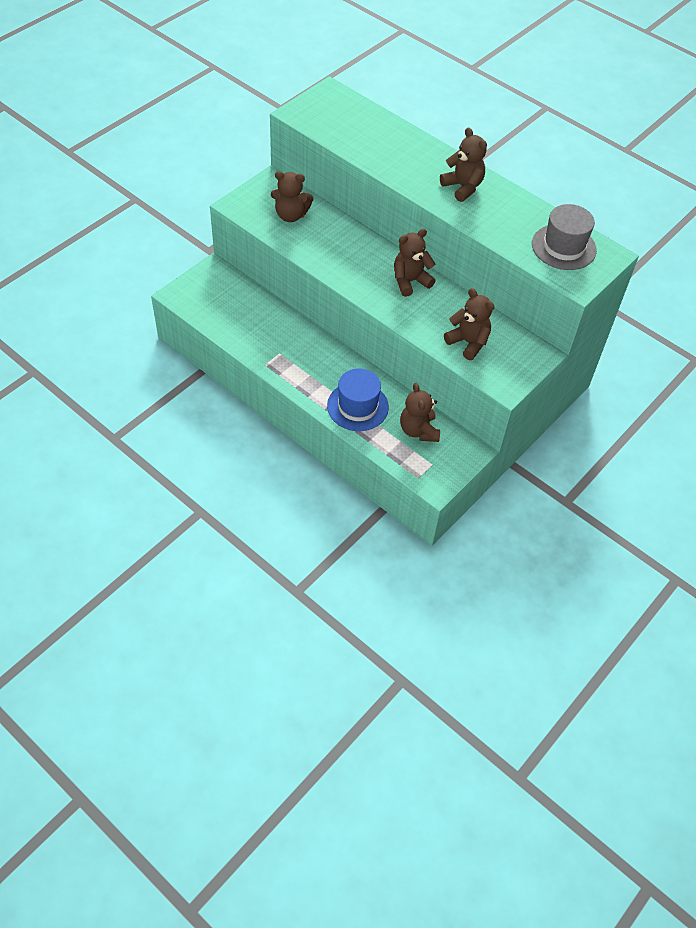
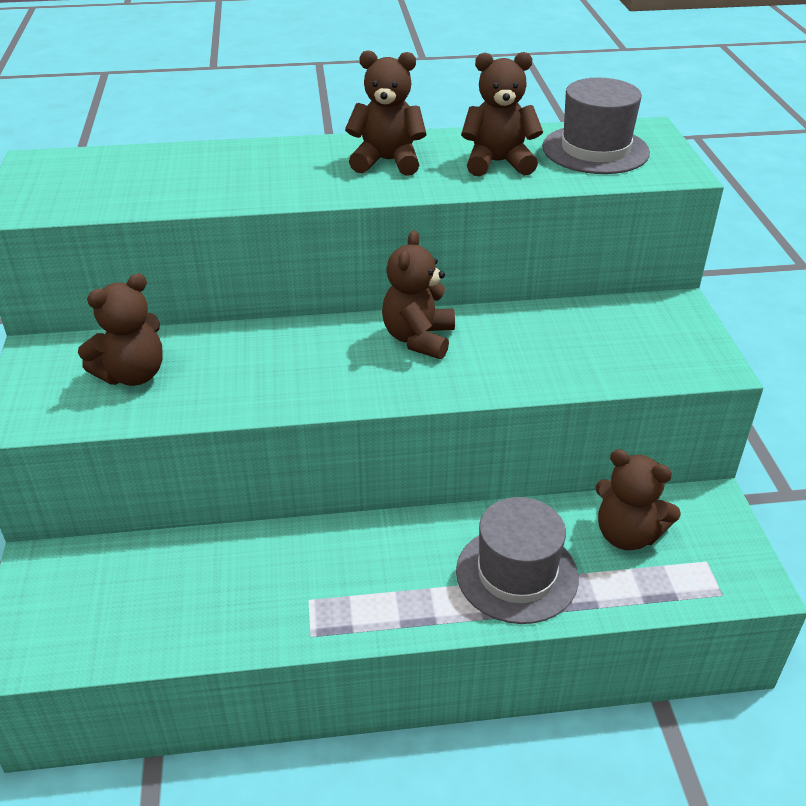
camera: 45 degrees left, 15 degrees down
blue hat [327,368,389,431] -> grey hat [456,497,579,624]
brown teddy bear [444,288,494,360] -> brown teddy bear moved to [461,52,543,176]

